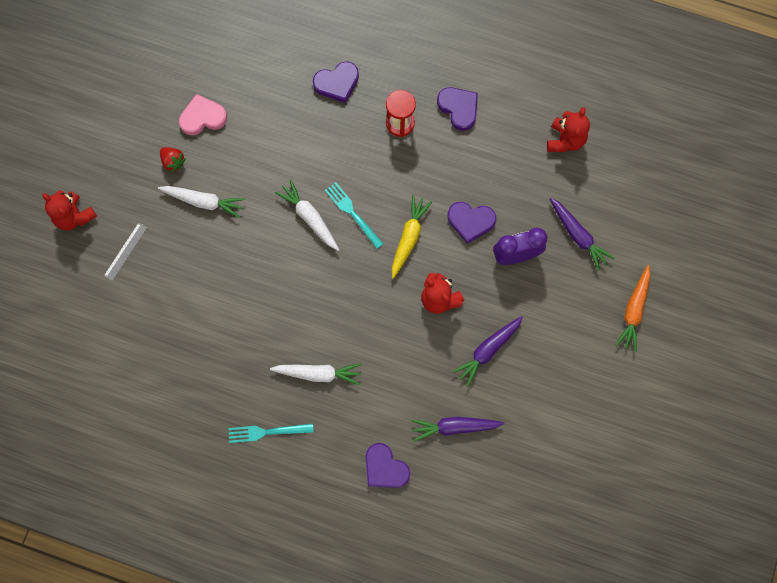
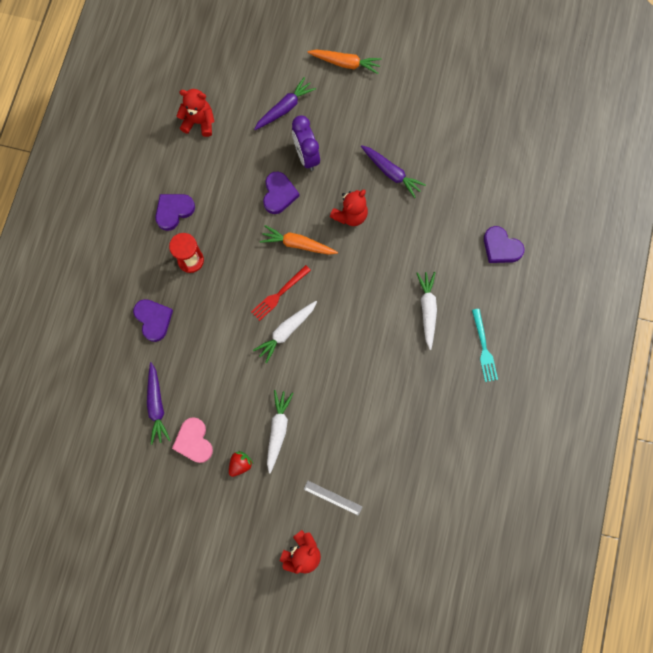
camera: 95 degrees left, 0 degrees up
turquoise fork [325,182,383,249] -> red fork [251,265,311,321]
purple heart [366,443,410,488] -> purple heart turned 90 degrees clockwise [484,226,525,263]
yellow carrot [392,195,432,279] -> orange carrot [260,225,338,255]
purple carrot [411,417,504,442] -> purple carrot moved to [147,362,171,445]

